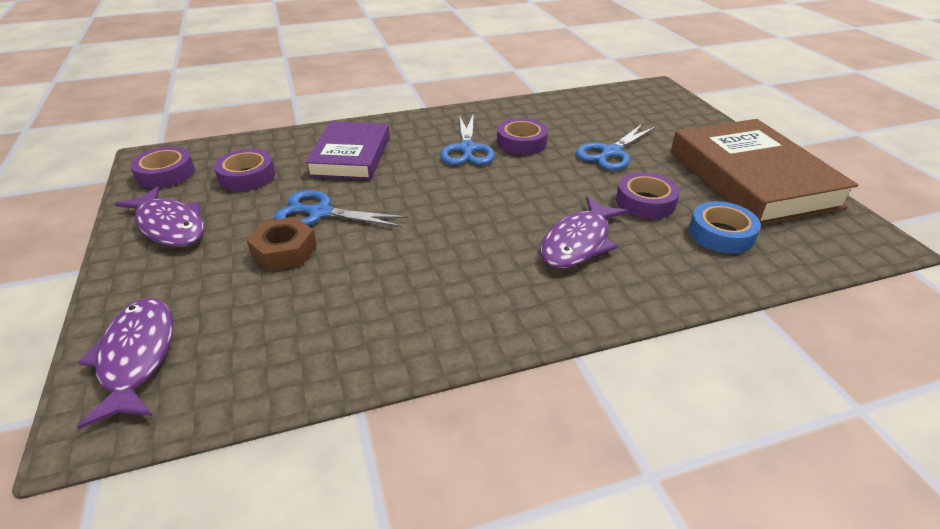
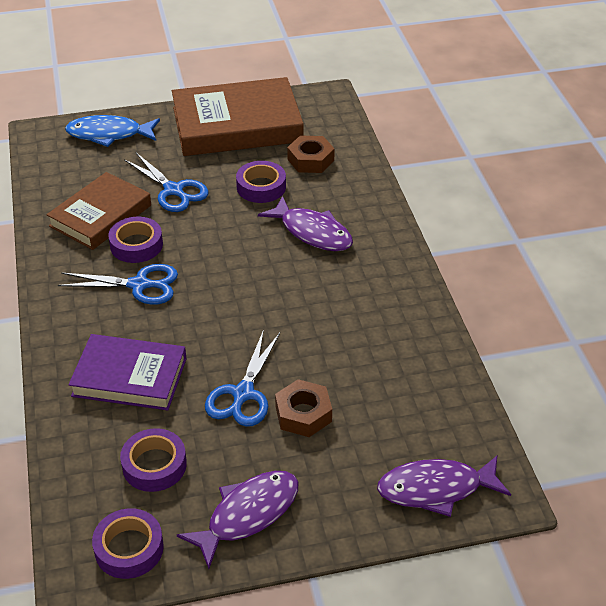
camera: 85 degrees left, 5 degrees up
blue tape [689,201,761,254] -> brown nut [287,135,335,173]
none -> brown book [46,172,151,250]
none -> blue fish [65,115,160,147]

